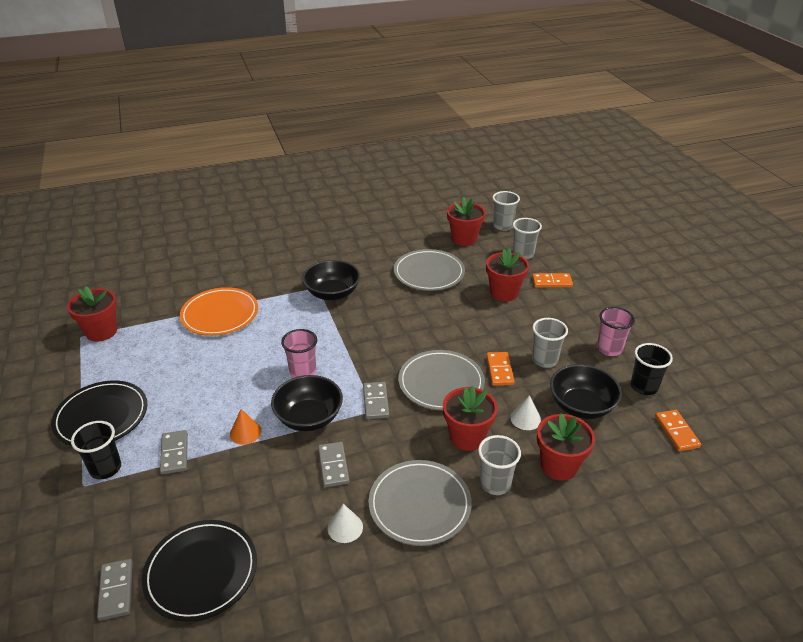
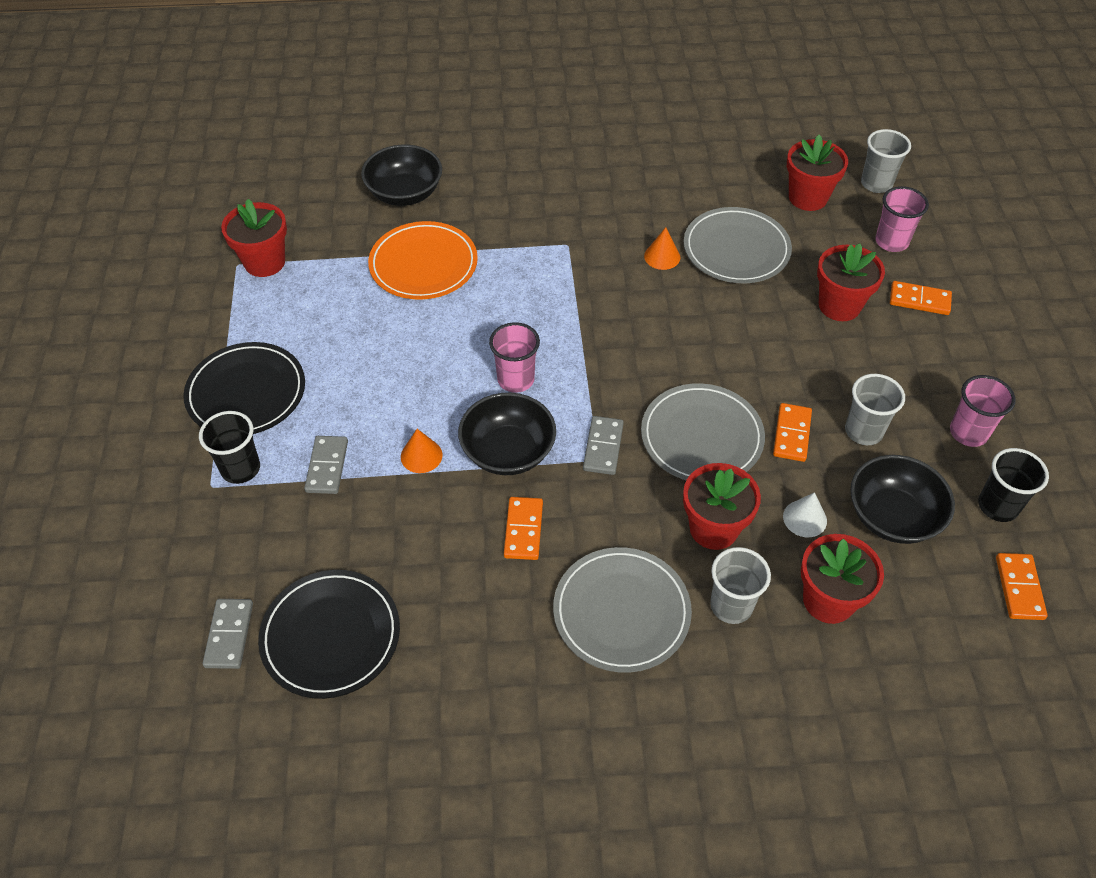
camera: 15 degrees right, 15 degrees up
black bowl [302,260,360,300] -> black bowl moved to [361,145,442,206]
grey domino [318,442,349,487] -> orange domino [504,497,543,560]
white cone [328,504,363,543] -> none
grey cup [513,218,542,259] -> pink cup [875,186,929,252]
none -> orange cone [644,227,680,270]

